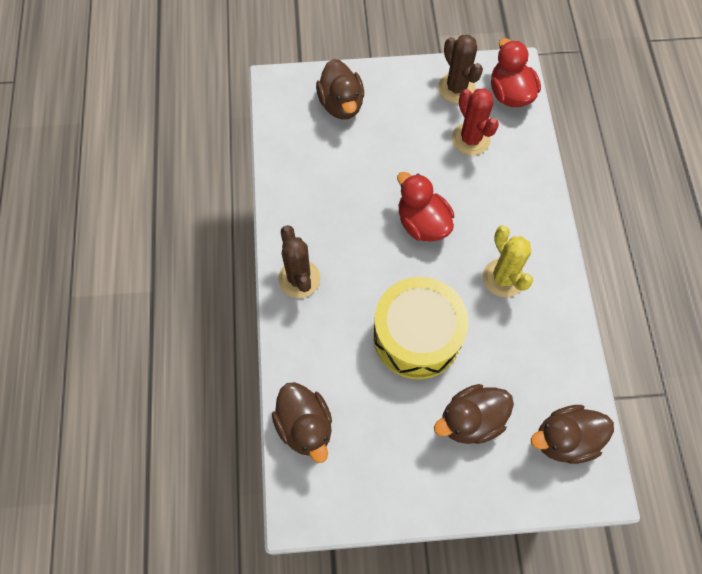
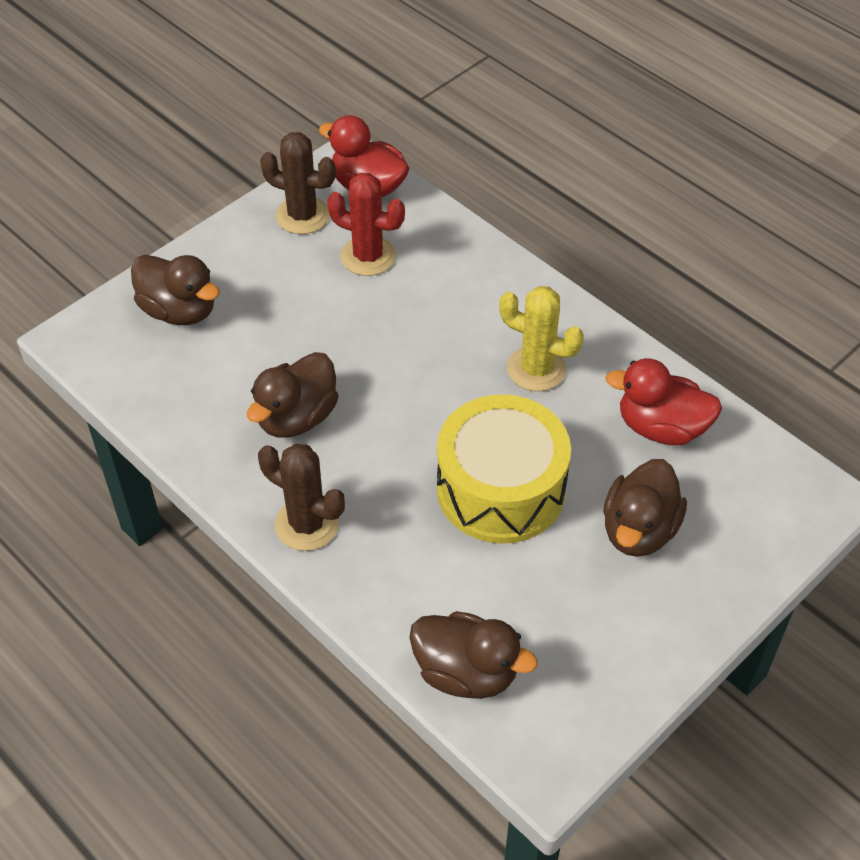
camera: 40 degrees left, 15 degrees down
red duck [397,172,454,242] -> red duck moved to [605,358,722,445]
brown duck [531,405,614,464] -> brown duck moved to [247,352,339,438]

